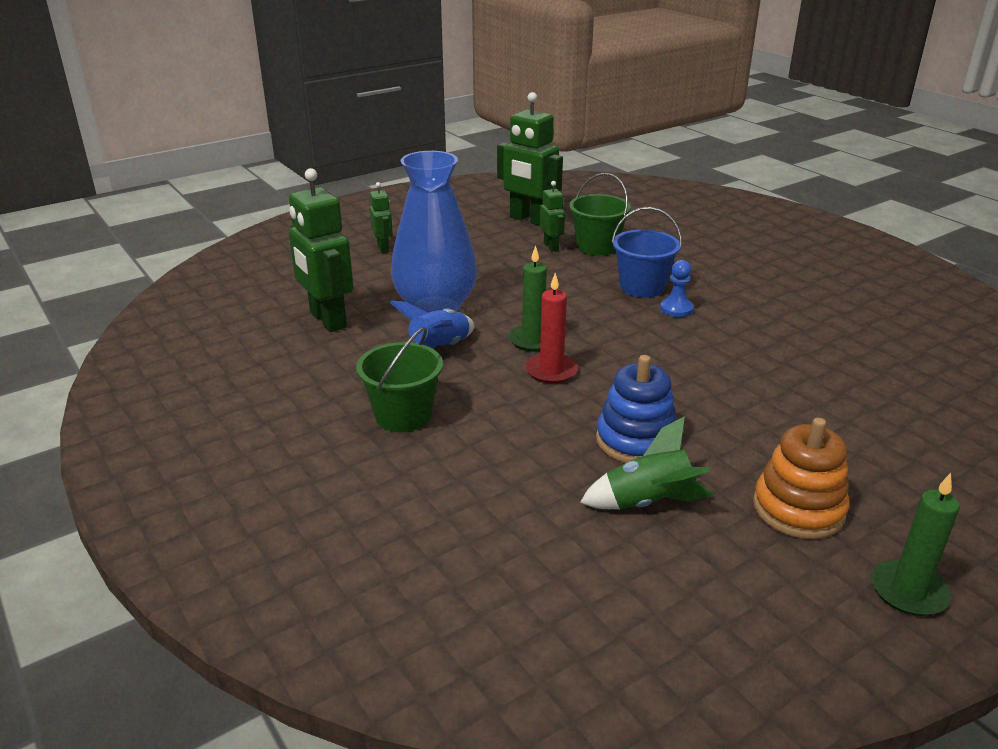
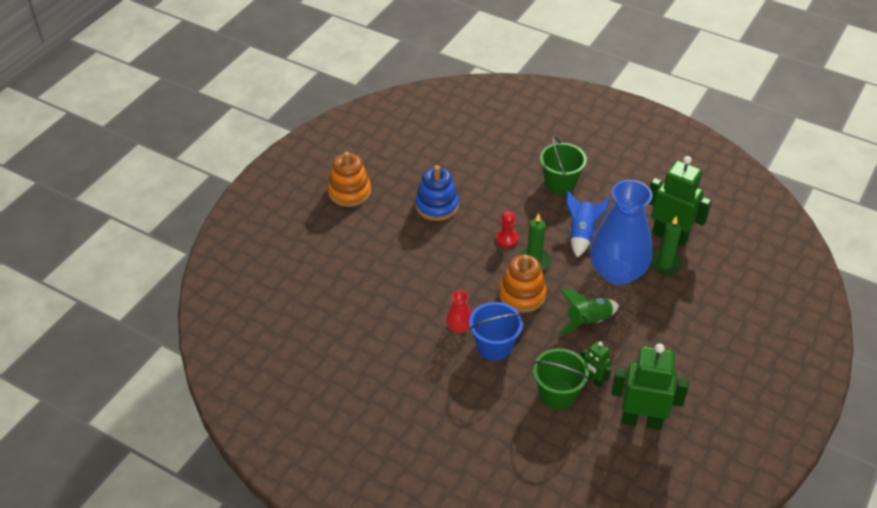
camera: 155 degrees right, 15 degrees up
green robot [370,182,393,253] -> none
red candle [525,273,578,384] -> red pawn [496,211,519,248]
green rocket [580,416,714,509] -> green rocket moved to [558,290,619,335]
blue pawn [660,260,694,317] -> red vase [446,290,472,333]
green candle [871,473,960,616] -> green candle moved to [650,216,683,275]
none -> orange stacking toy [499,255,546,313]

